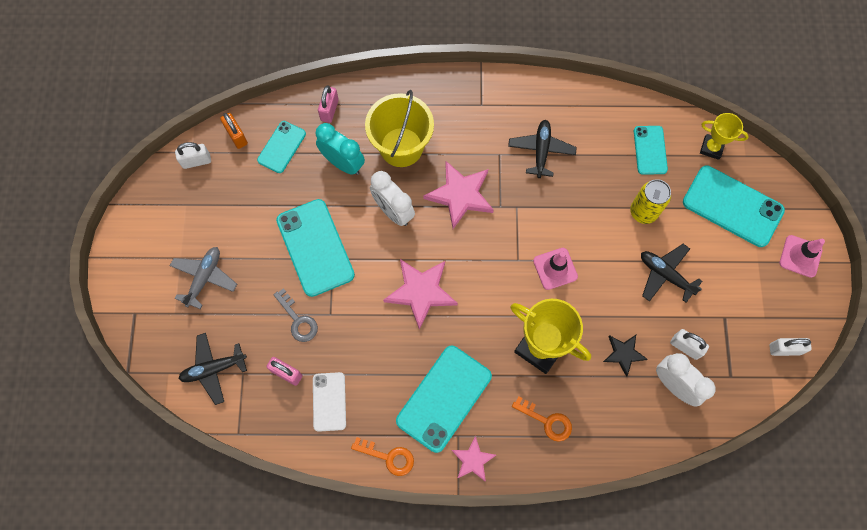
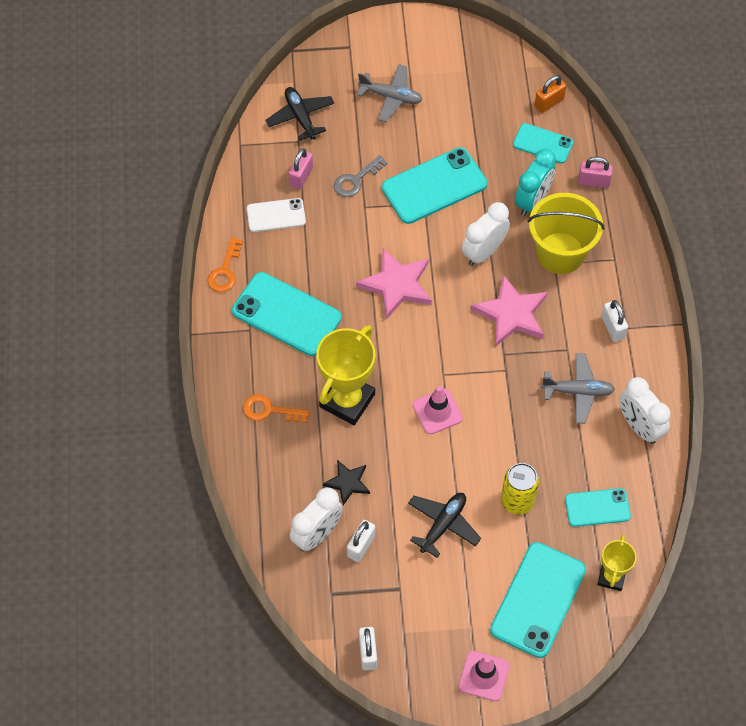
camera: 85 degrees right, 10 degrees down
white padlock [175,142,211,169] -> white padlock moved to [602,300,628,342]
pink star [451,436,496,482] -> none
black plane [508,120,577,178] -> grey plane [541,353,615,424]
orange key [512,396,572,442] -> orange key turned 75 degrees clockwise [243,394,310,423]
none -> white clock [619,377,671,444]

